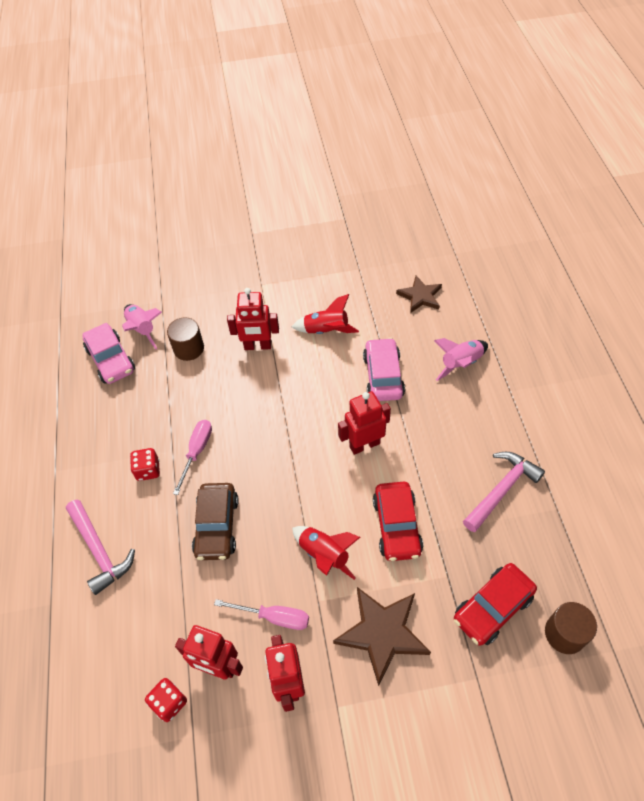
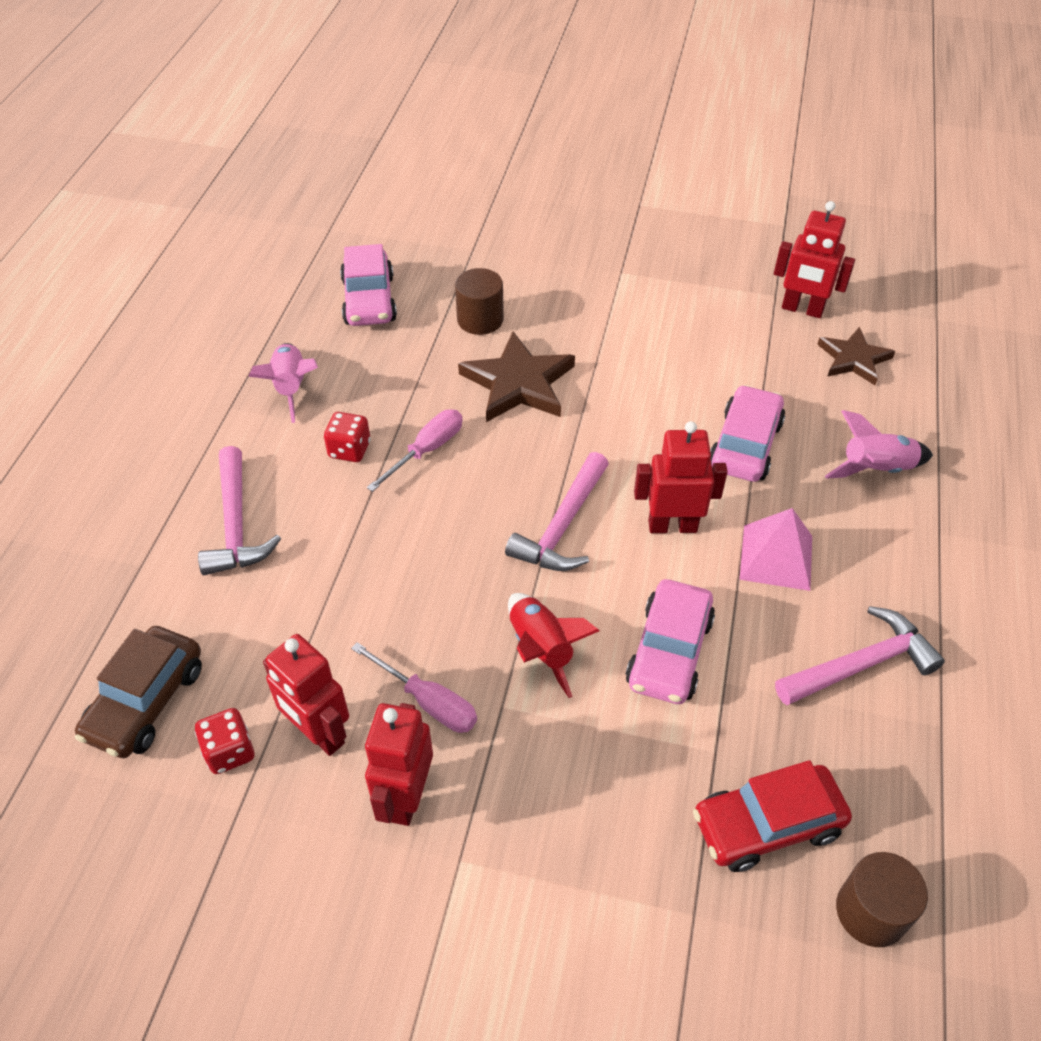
camera: 20 degrees right, 5 degrees down
pink rocket [122,304,162,349] -> pink rocket moved to [248,343,318,423]
brown car [192,483,239,560] -> brown car moved to [75,626,202,758]
red robot [227,288,279,350] -> red robot moved to [774,201,855,318]
red rocket [292,294,359,334] -> none
brown star [333,587,431,686] -> brown star moved to [458,332,575,422]
red car [373,481,423,561] -> pink car [626,579,715,704]
none -> pink hammer [505,452,609,571]
none -> pink pyramid [740,508,812,591]

